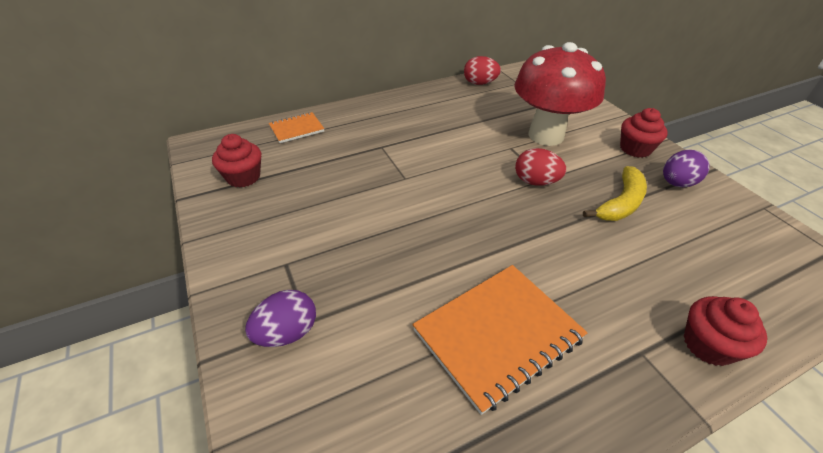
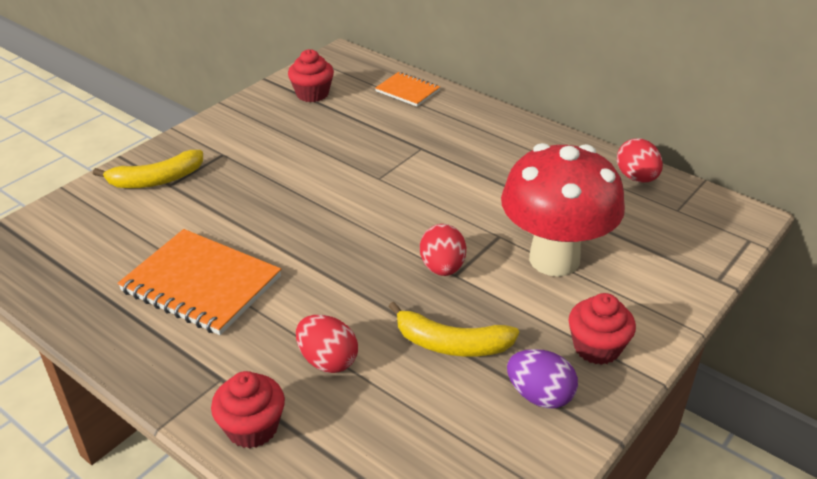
camera: 65 degrees right, 5 degrees down
purple egg [245,290,316,347] -> yellow banana [93,150,203,188]
none -> red egg [296,315,358,373]

